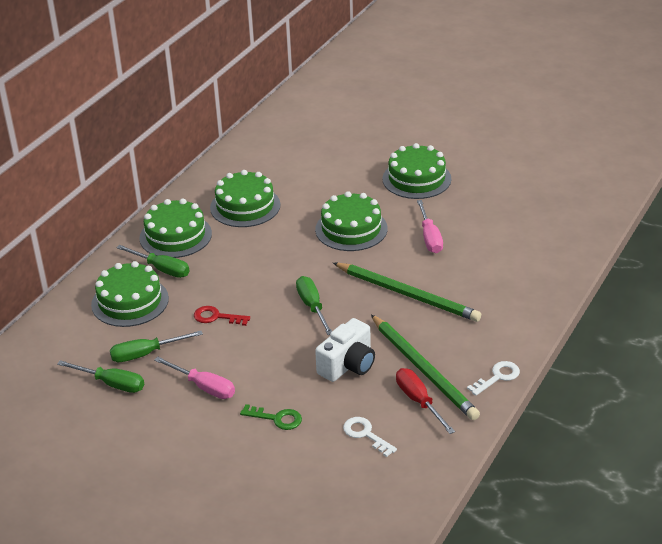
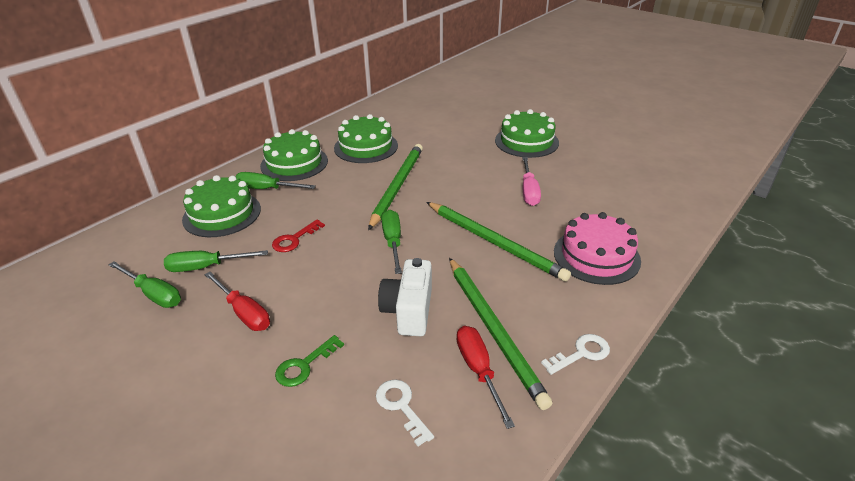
camera: 10 degrees right, 0 degrees up
green screwdriver [116,245,189,278] -> green screwdriver turned 150 degrees clockwise [236,172,316,189]
pink screwdriver [154,357,235,399] -> red screwdriver [204,272,270,331]
red key [194,306,250,326] -> red key turned 75 degrees counterclockwise [272,220,325,252]
green key [240,404,302,430] -> green key turned 105 degrees clockwise [275,335,344,387]
green cake [315,191,388,251] -> none
white camera [315,318,375,382] -> white camera turned 135 degrees clockwise [378,258,432,336]
none -> green pencil [368,144,423,230]
none -> pink cake [554,212,641,285]

